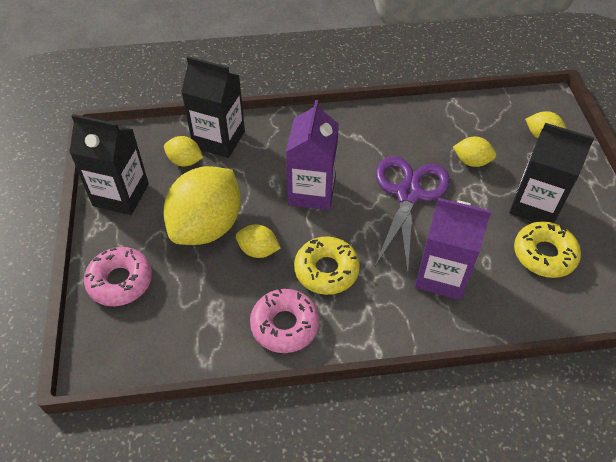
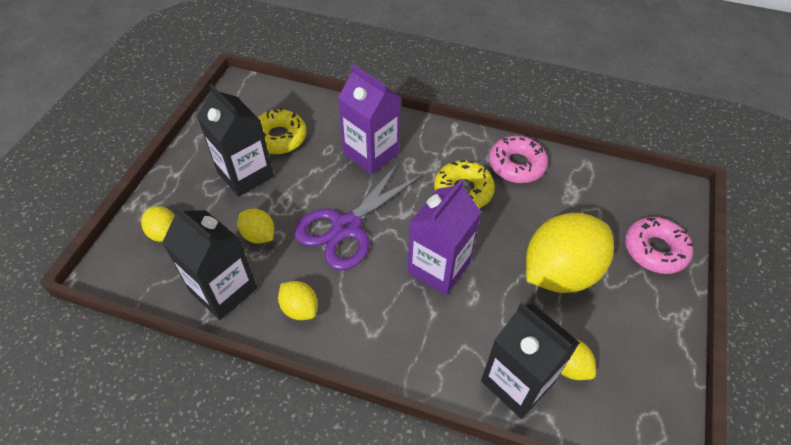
camera: 155 degrees left, 0 degrees up
black carton [69,114,149,215] -> black carton moved to [162,205,257,320]
yellow lemon [236,224,281,258] -> yellow lemon moved to [278,281,318,320]

